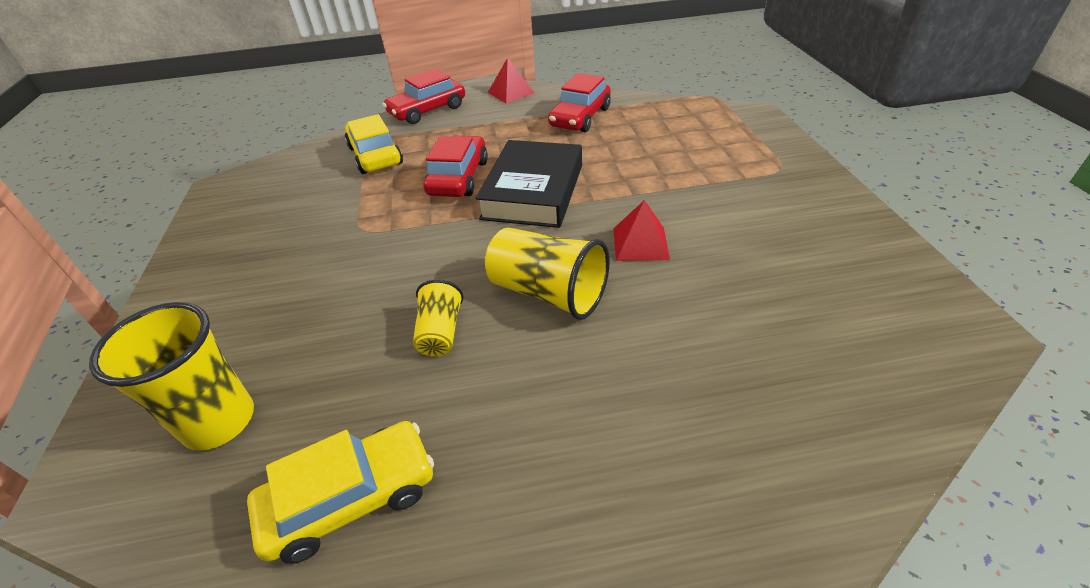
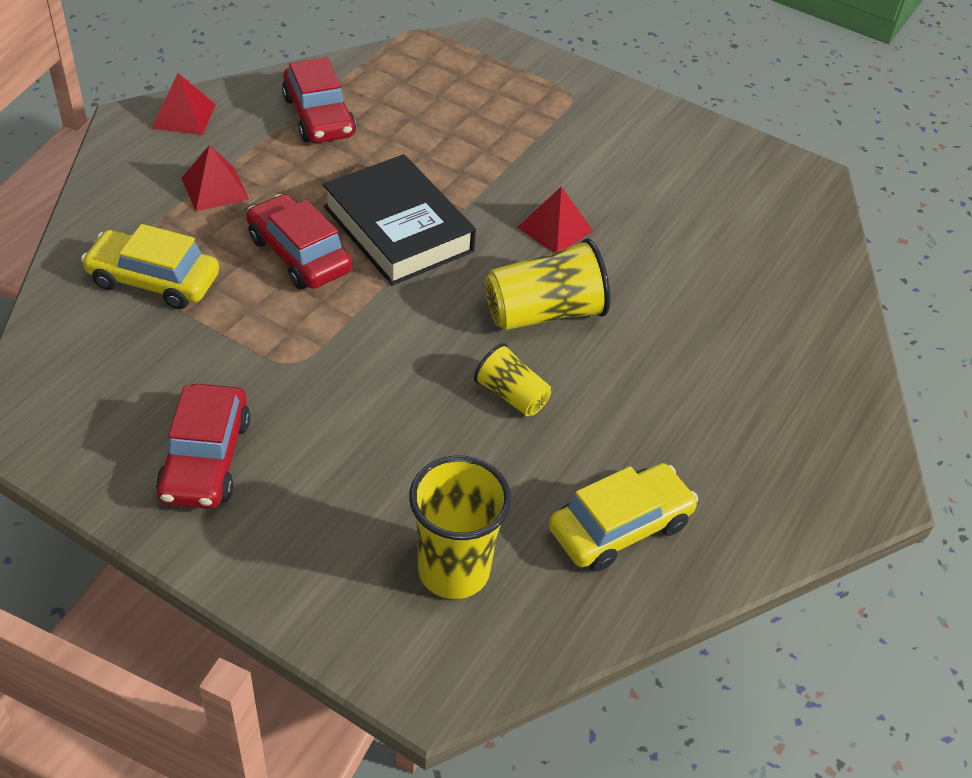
camera: 55 degrees left, 5 degrees up
yellow car [247,421,434,564] -> yellow car turned 45 degrees clockwise [549,463,698,572]
red car [383,69,465,124] -> red car moved to [156,384,250,509]
none -> red pyramid [181,145,249,211]

